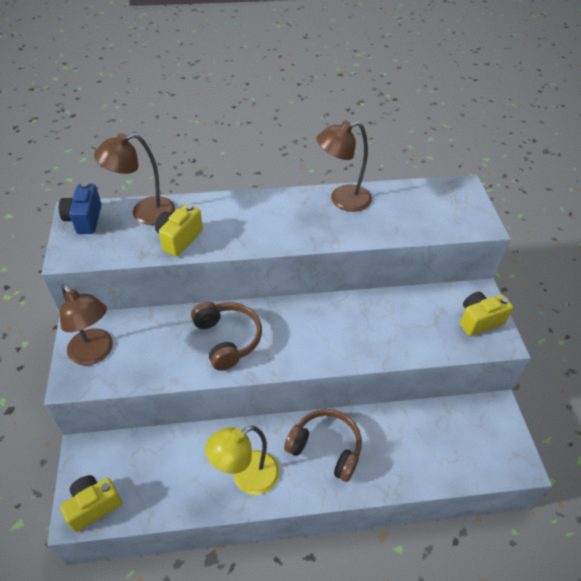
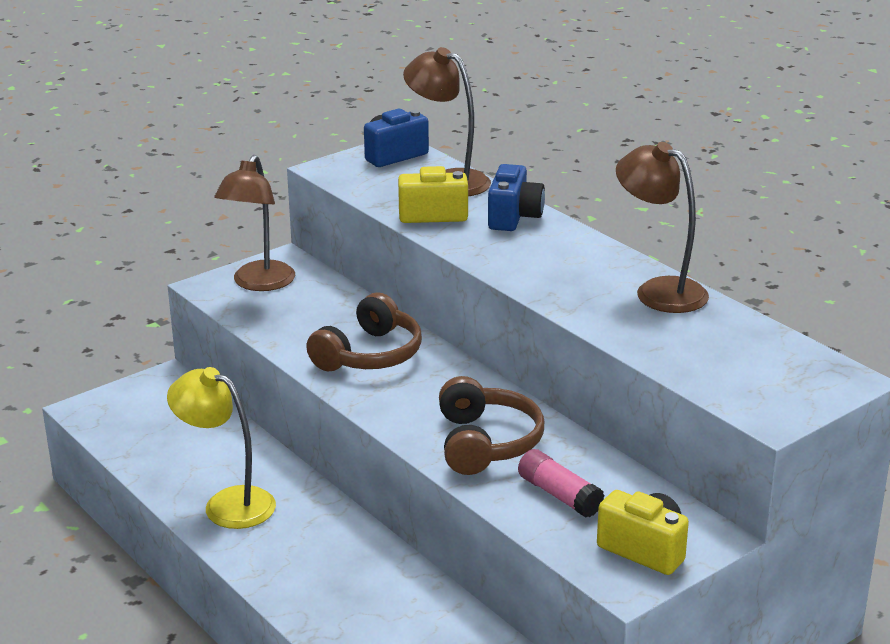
camera: 60 degrees right, 20 degrees down
yellow camera [60,475,122,532] -> none
brown headphones [284,409,362,482] -> brown headphones moved to [439,376,544,475]
none -> blue camera [488,164,545,231]
none -> pink glue stick [518,449,605,517]

